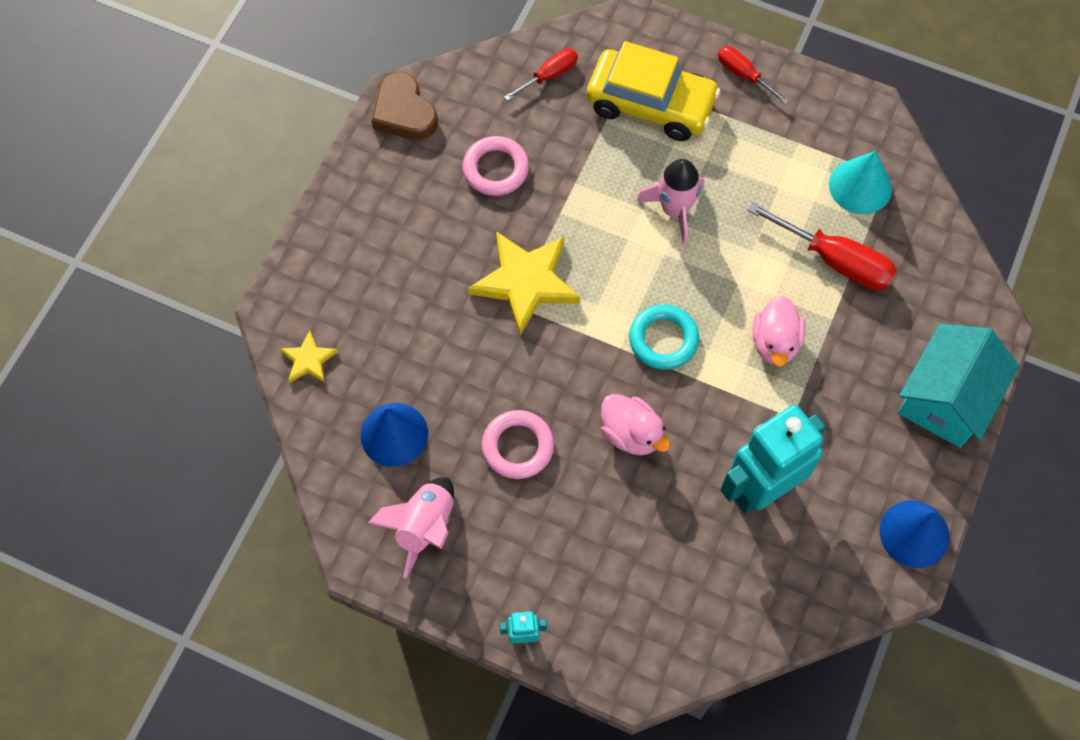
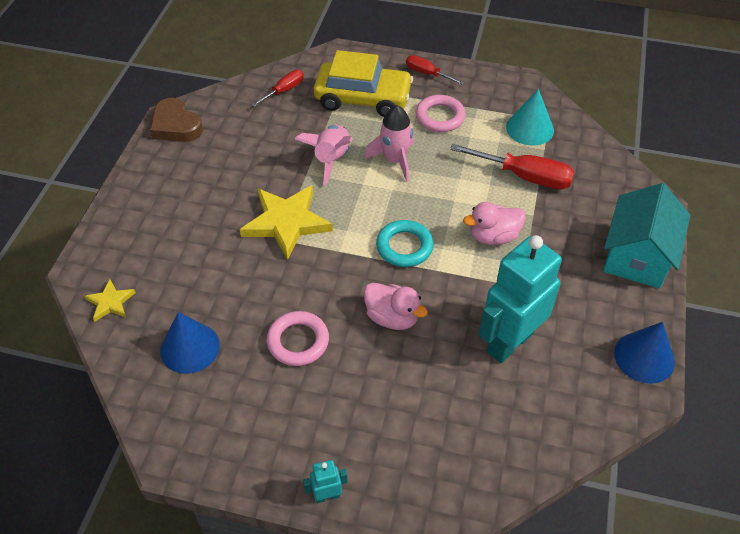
camera: 10 degrees left, 15 degrees down
pink rocket [368,477,454,578] -> pink rocket moved to [295,125,353,186]
pink ring [463,136,529,196] -> pink ring moved to [415,95,466,132]
pink duck [752,296,805,367] -> pink duck turned 75 degrees clockwise [463,202,526,245]

